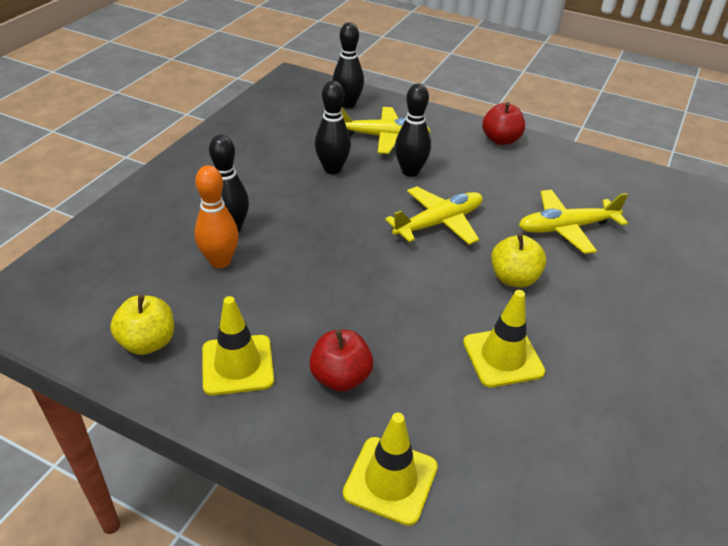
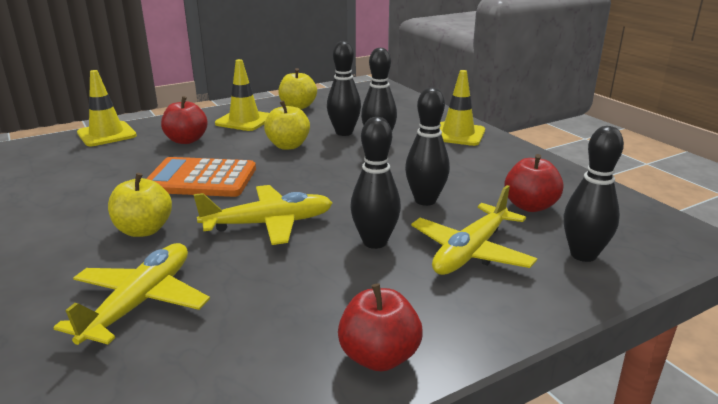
camera: 125 degrees right, 15 degrees down
orange bowling pin [194,165,239,268] -> black bowling pin [327,41,361,136]
yellow plane [385,186,483,245] -> yellow plane turned 105 degrees counterclockwise [194,185,332,245]
yellow traffic cone [463,290,545,387] -> yellow traffic cone moved to [439,70,485,146]
none -> orange calculator [146,157,256,197]
none -> yellow apple [264,101,310,150]
none -> red apple [504,154,563,212]

